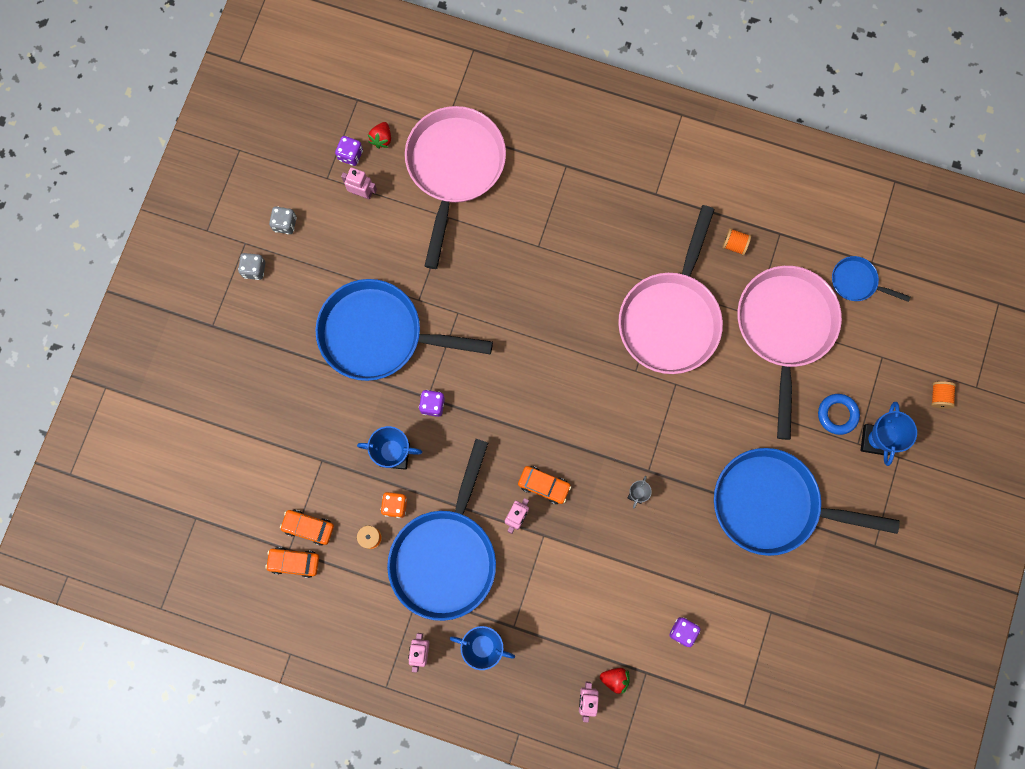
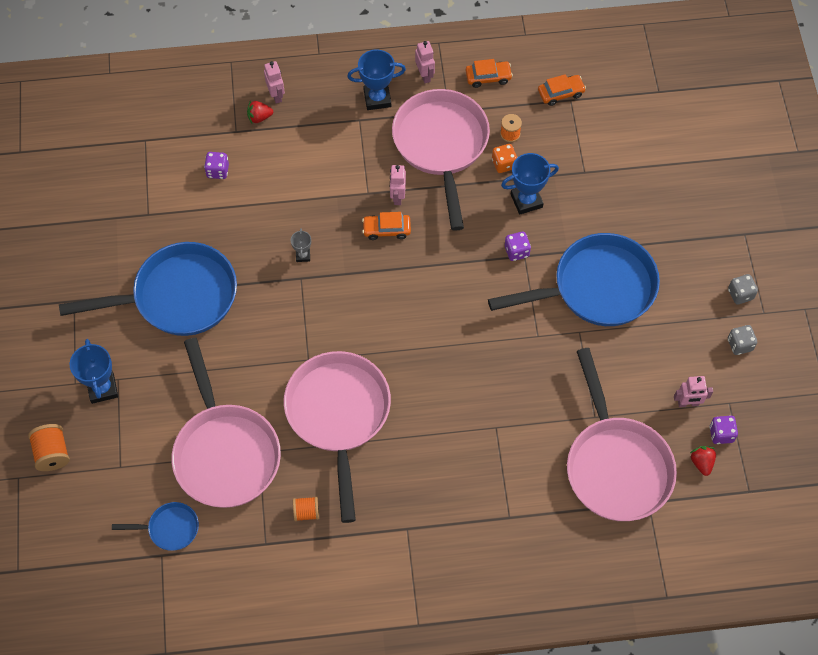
camera: 155 degrees right, 15 degrees down
orange car [280,510,334,545] -> orange car moved to [466,59,513,88]
blue pan [387,439,496,621] -> pink pan [392,89,490,231]
blue ring [818,394,860,435] -> none
orange spool [931,381,956,409] -> orange spool [28,424,70,471], size x1.51

